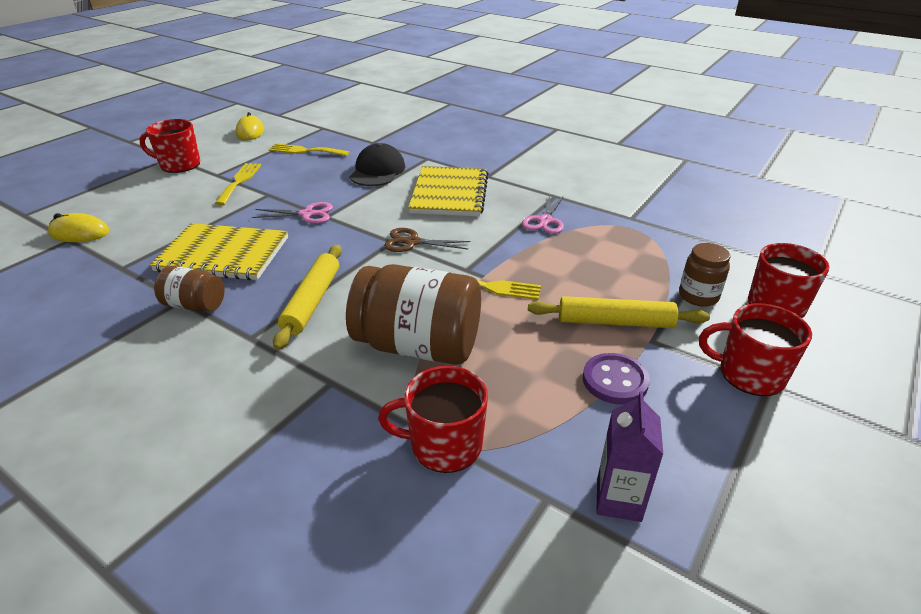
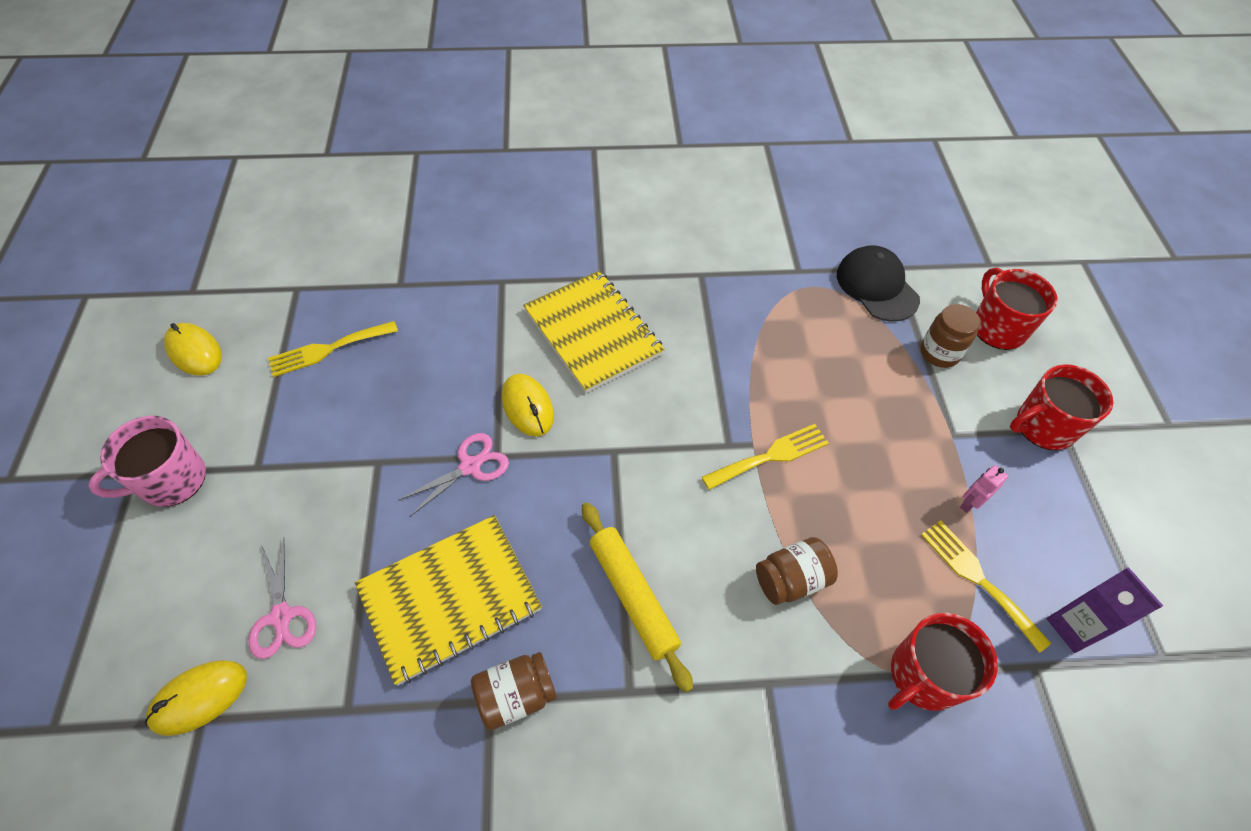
camera: 40 degrees left, 20 degrees up
red mug [139,119,200,173] -> pink mug [89,416,206,507]
yellow fork [214,163,261,205] -> yellow fork moved to [921,520,1051,653]
brown jar [346,264,481,365] -> brown jar [756,537,838,605], size x0.51
black cap [350,143,405,186] -> black cap moved to [837,245,920,321]
brown scissors [384,228,470,252] -> none
pink scissors [522,195,564,234] -> pink scissors moved to [248,538,316,659]
yellow rolling pin [528,296,710,328] -> none
purple button [583,353,650,404] -> pink robot [960,465,1008,513]
none -> yellow mouse [502,374,554,436]

